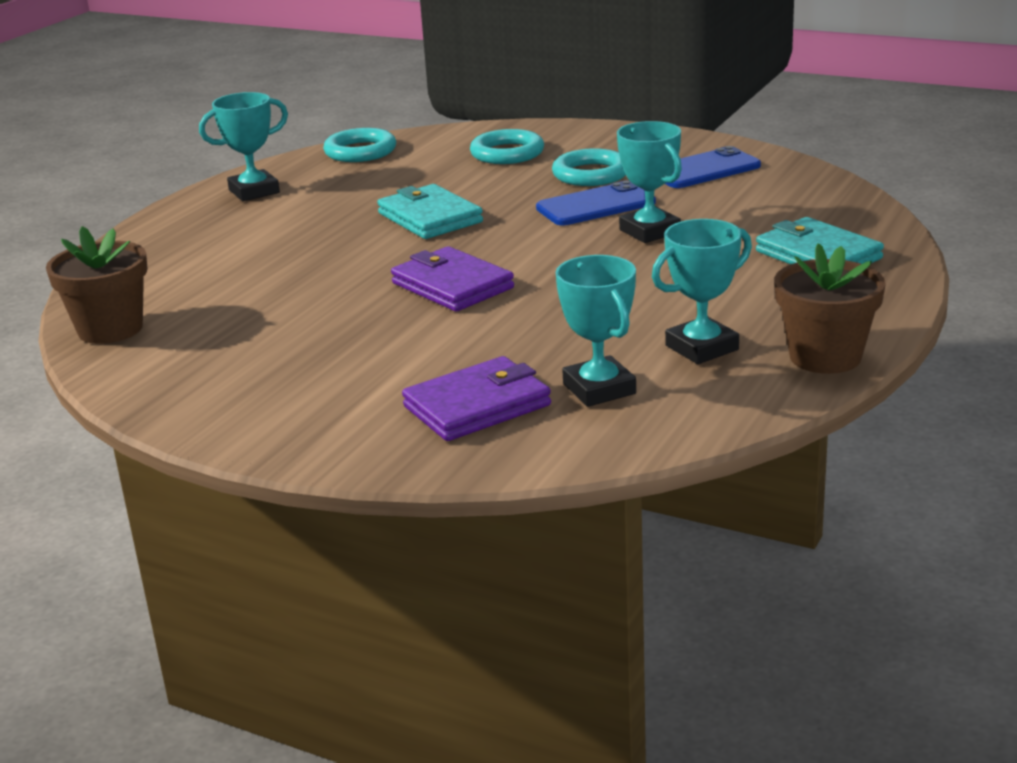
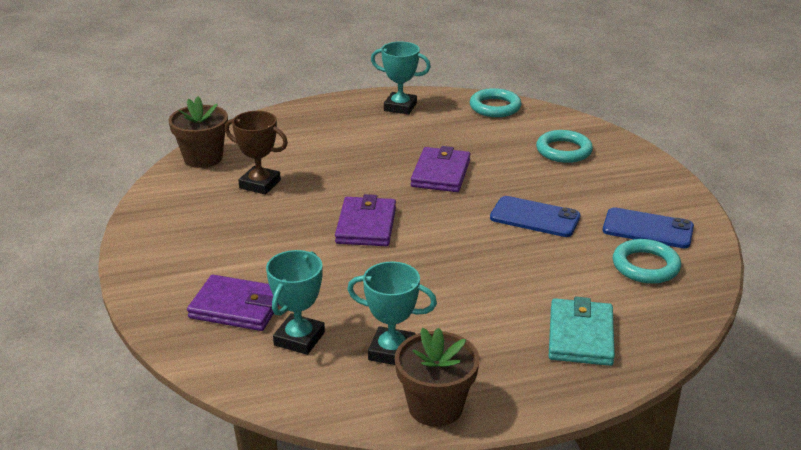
camera: 45 degrees right, 5 degrees up
turquoise wallet [377,184,483,239] -> purple wallet [411,146,471,192]
turquoise ring [552,148,626,186] -> turquoise ring moved to [613,239,681,284]
turquoise trophy [617,121,682,243] -> none
none -> brown trophy [225,111,288,195]

